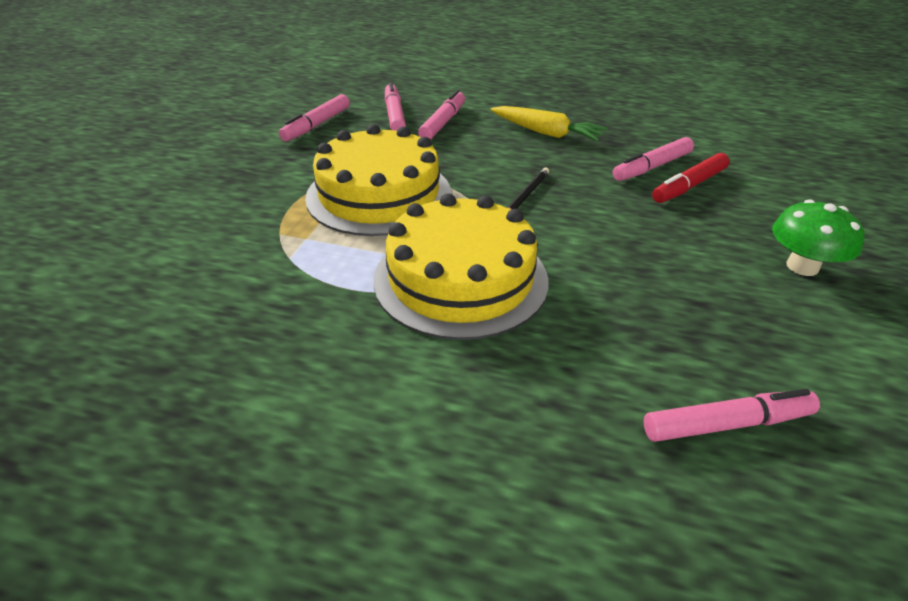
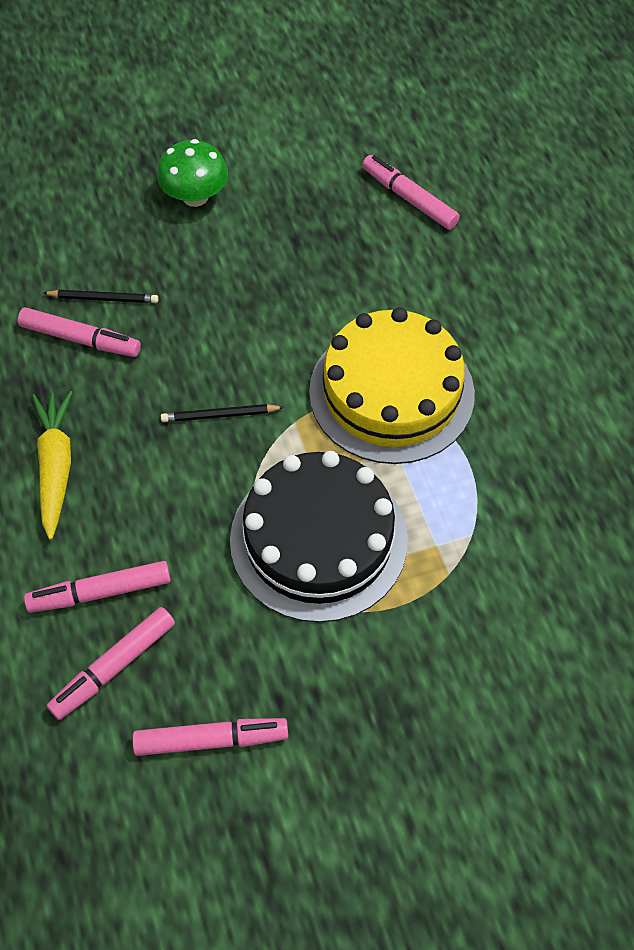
camera: 125 degrees left, 20 degrees up
yellow cake [305,124,452,236] -> black cake [230,451,408,623]
red marker [652,153,730,203] -> black pencil [43,290,159,303]

